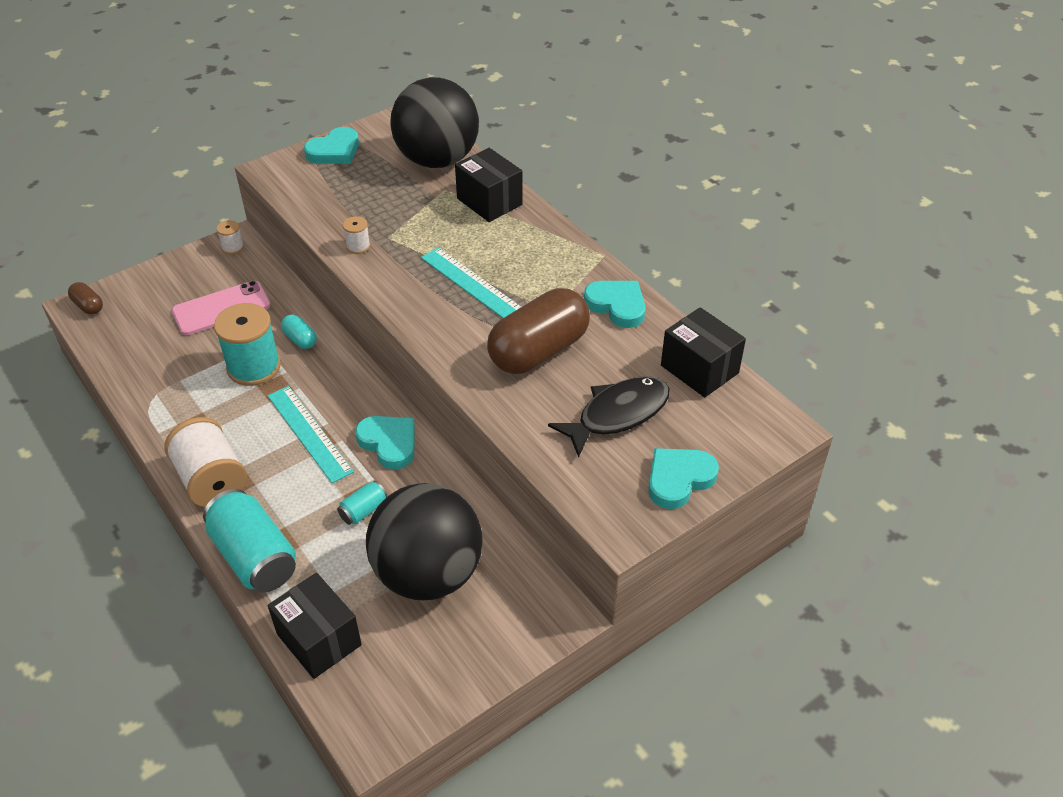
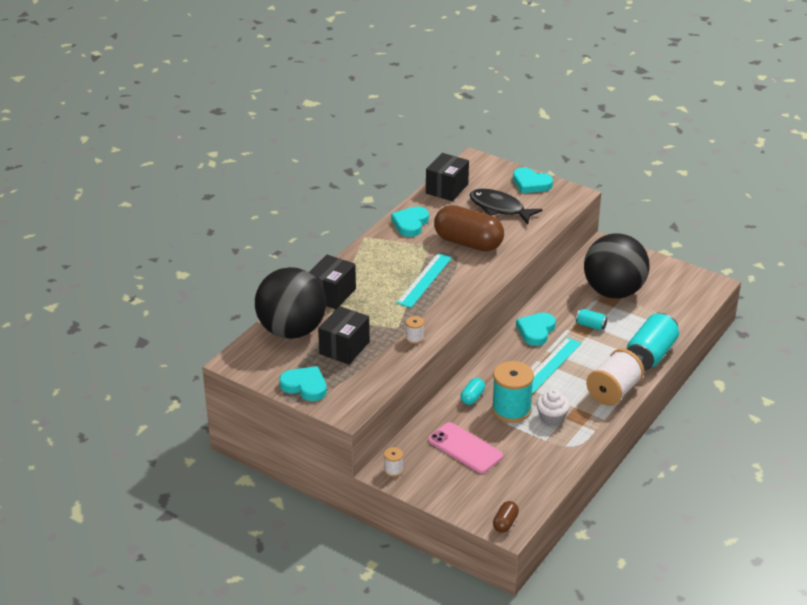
camera: 110 degrees left, 10 degrees down
black box [268,573,362,679] -> black box moved to [318,306,370,364]
none -> white cupcake [536,389,570,426]

